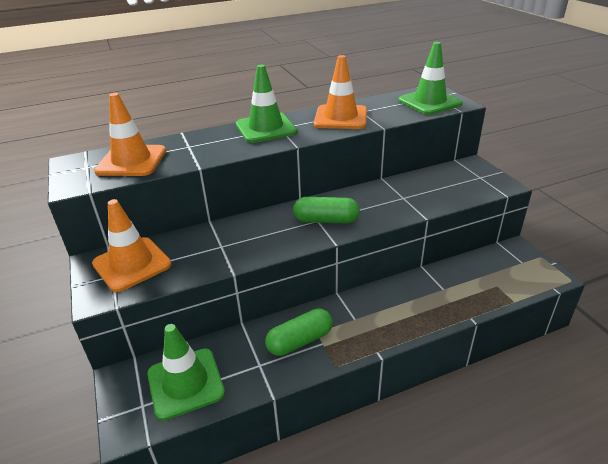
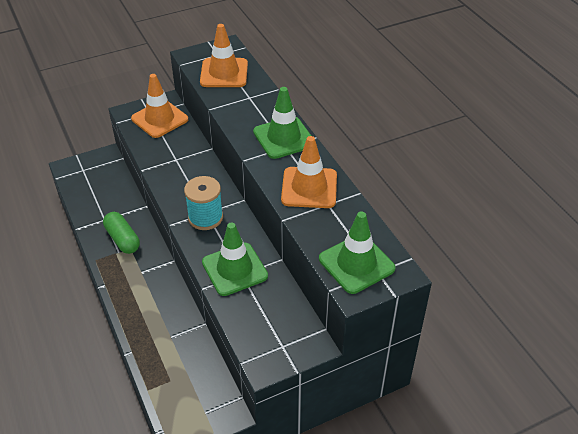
camera: 85 degrees right, 10 degrees up
green traffic cone [147,324,225,421] -> green traffic cone moved to [202,223,268,296]
green capsule [293,197,360,223] -> turquoise spool [184,176,223,230]

